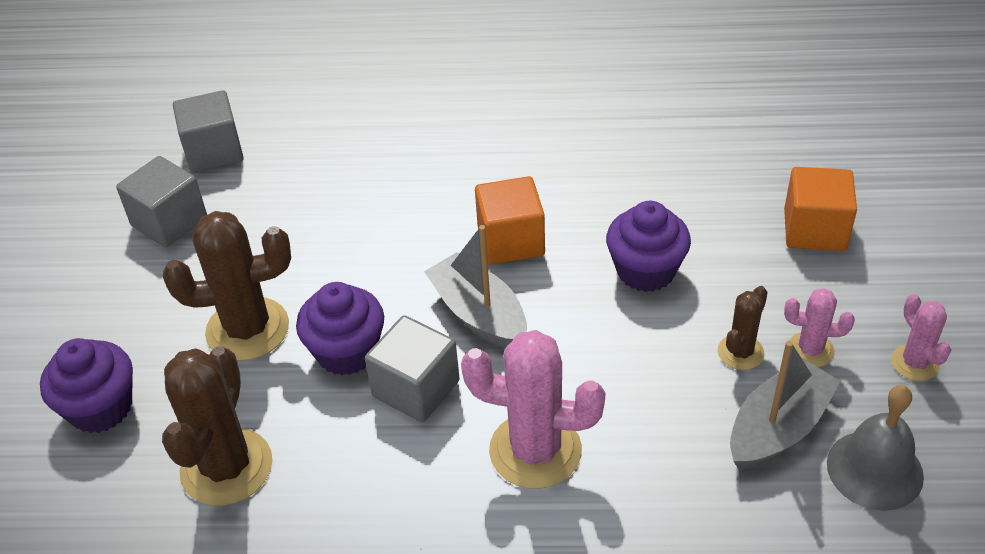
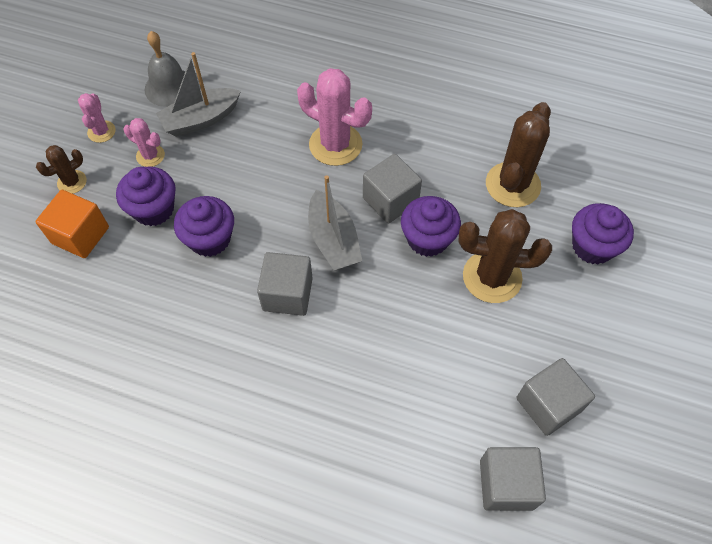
camera: 165 degrees left, 15 degrees up
orange cube [475,176,545,265] -> grey cube [257,252,313,316]
brown cactus [718,286,768,370] -> brown cactus moved to [36,145,87,194]
none -> purple cupcake [116,167,176,226]

